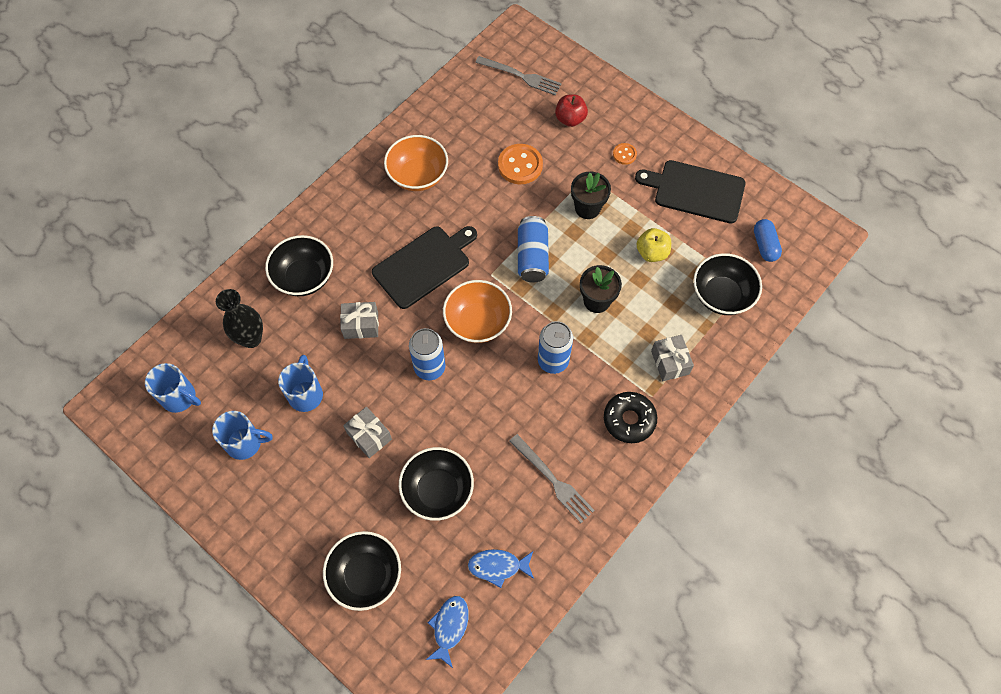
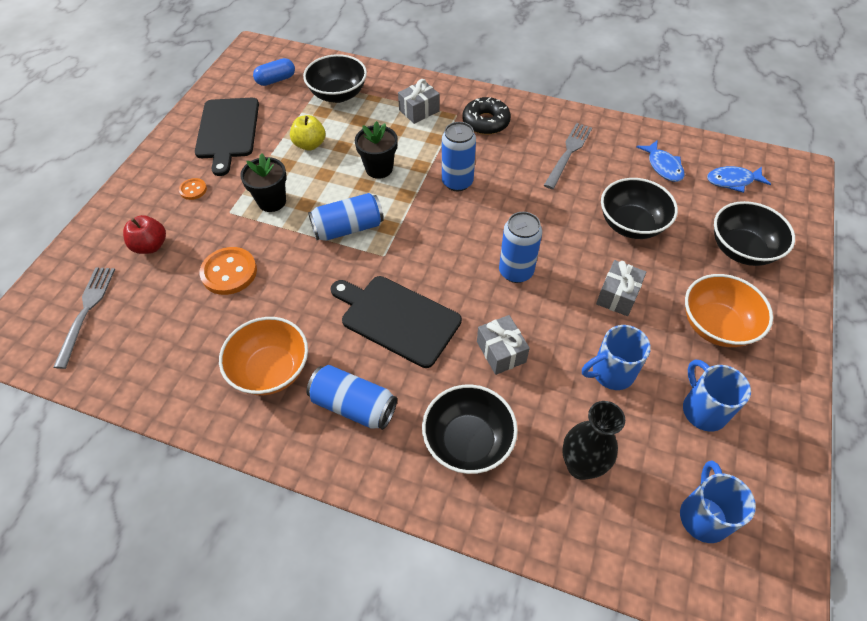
camera: 110 degrees left, 10 degrees down
orange bowl [443,280,512,343] -> orange bowl moved to [685,274,773,347]
none -> blue can [306,365,397,430]

